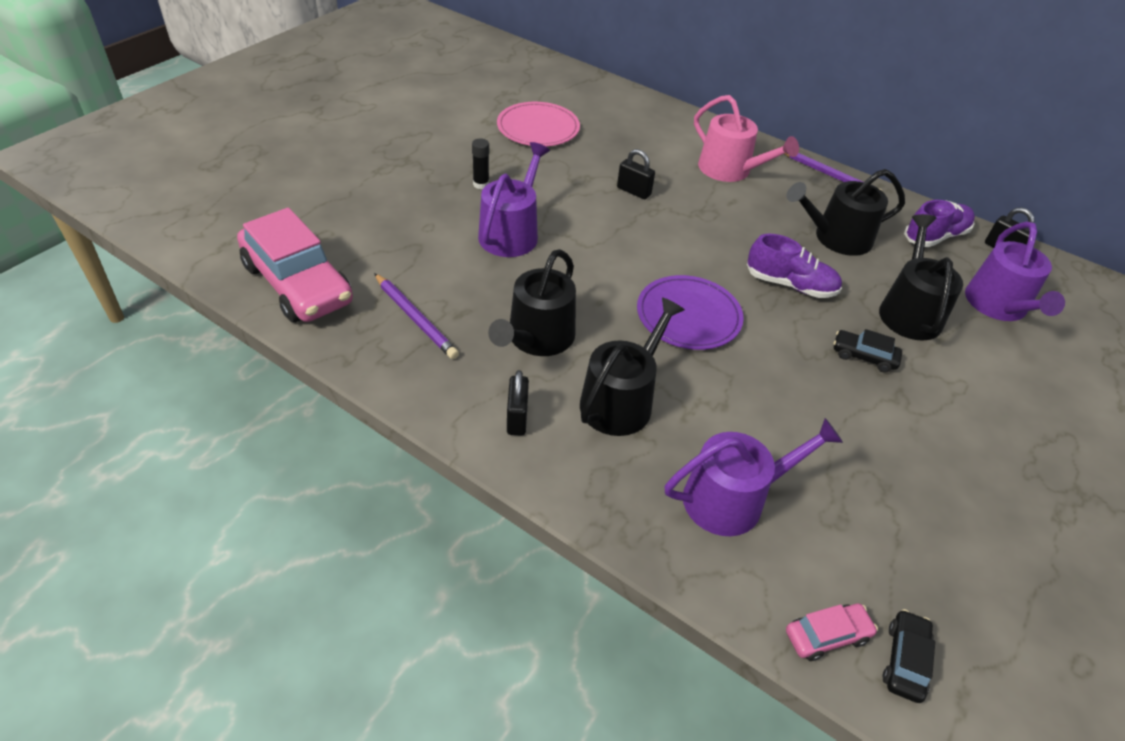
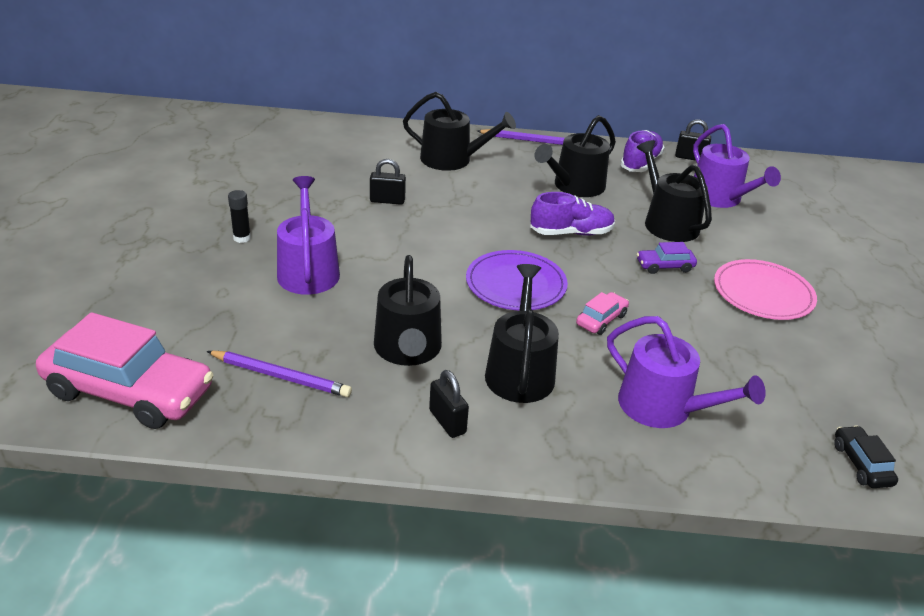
camera: 30 degrees left, 10 degrees down
pink plate [497,102,580,146] -> pink plate moved to [714,259,817,320]
purple watering can [665,418,843,536] -> purple watering can turned 90 degrees clockwise [607,316,766,428]
pink watering can [694,95,799,182] -> black watering can [403,92,516,171]
pink car [786,603,878,661] -> pink car moved to [576,292,629,335]
black car [834,329,902,373] -> purple car [637,242,697,274]

